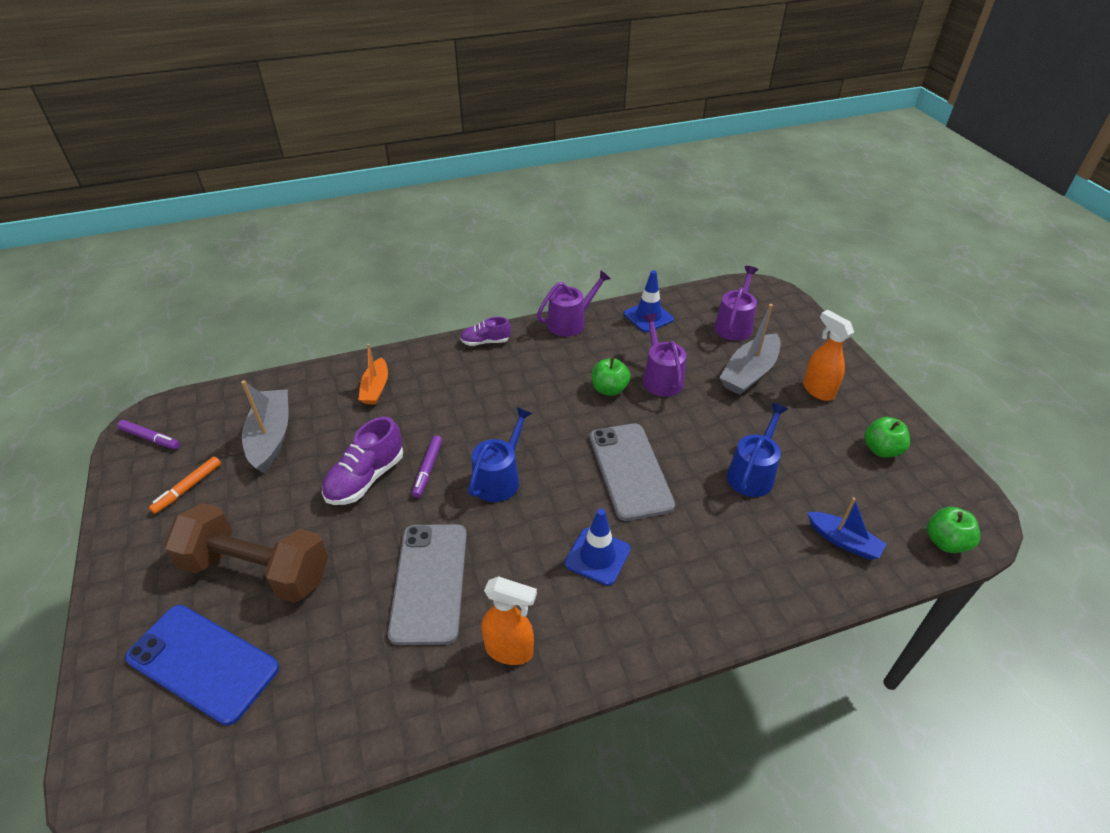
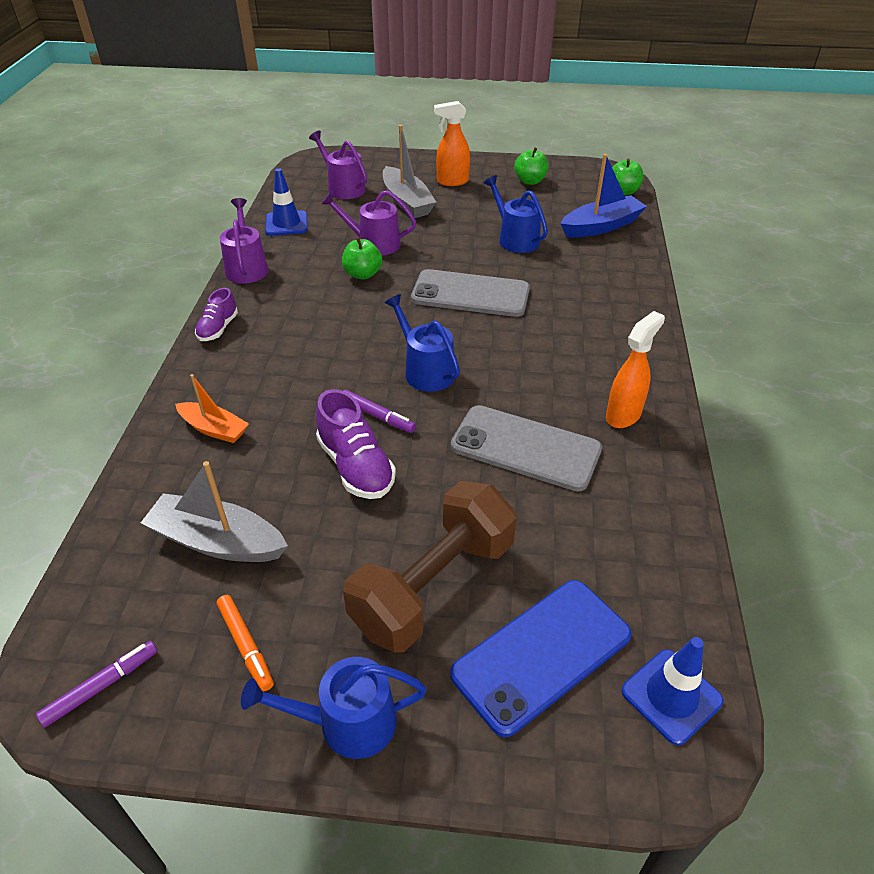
camera: 65 degrees left, 0 degrees up
blue traffic cone [565,508,631,586] -> blue traffic cone moved to [621,637,724,745]
blue boat [807,497,886,560] -> blue boat [560,154,647,238], size x1.56
none -> blue watering can [241,657,427,759]

